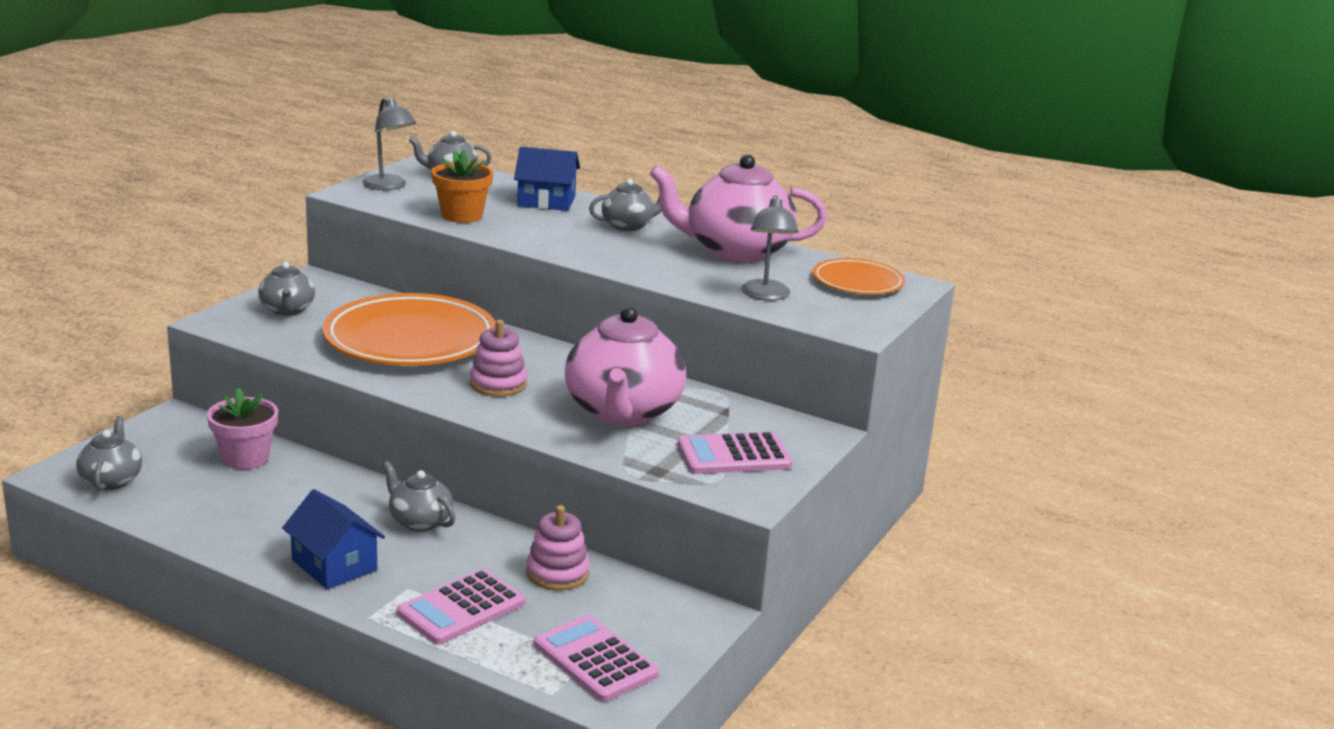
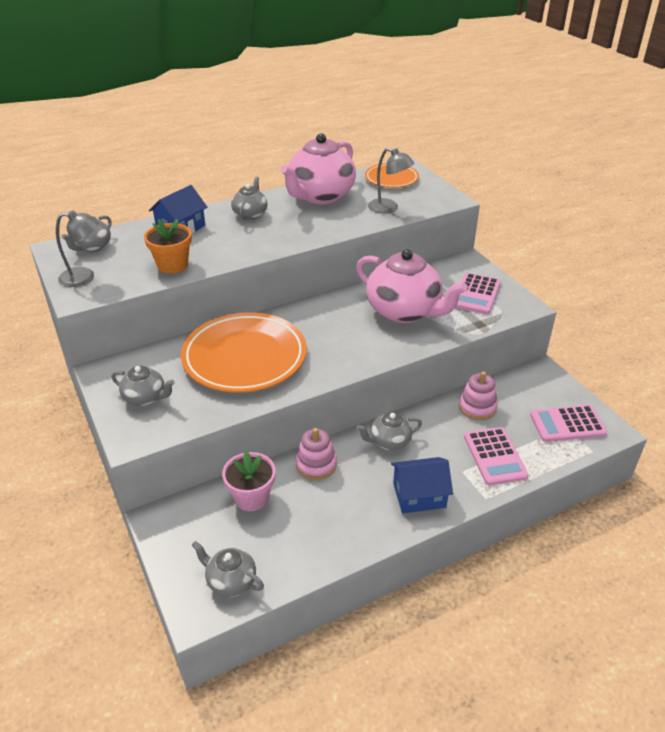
camera: 55 degrees left, 15 degrees up
pink stacking toy [470,320,527,397] -> pink stacking toy moved to [296,428,337,480]

